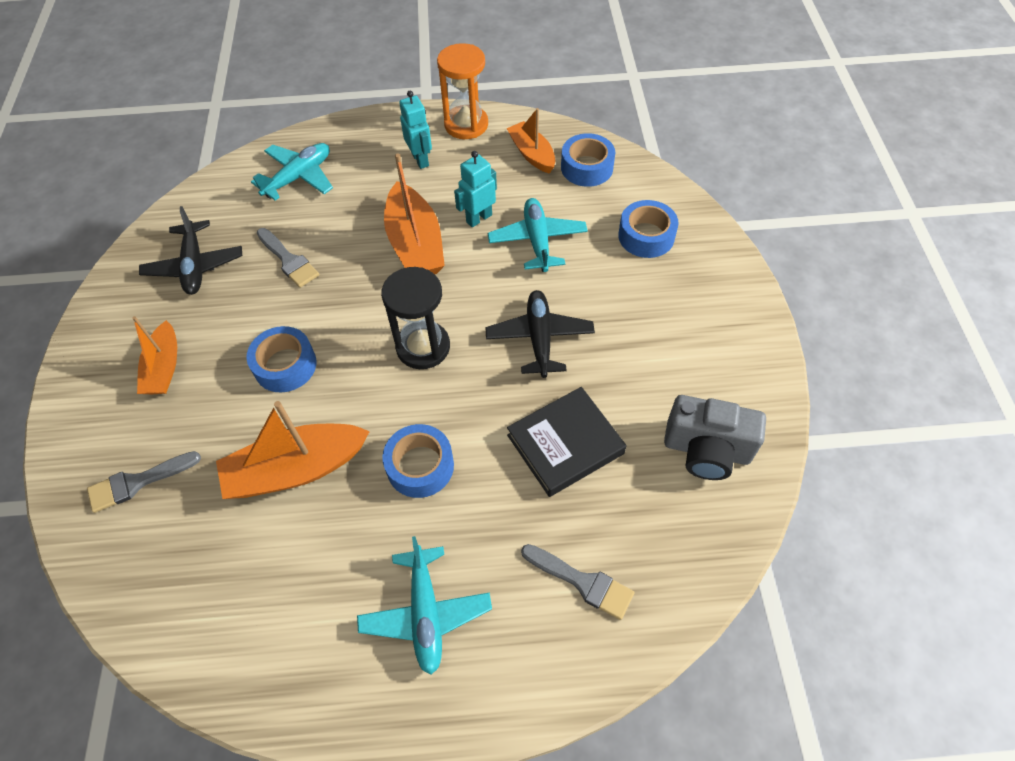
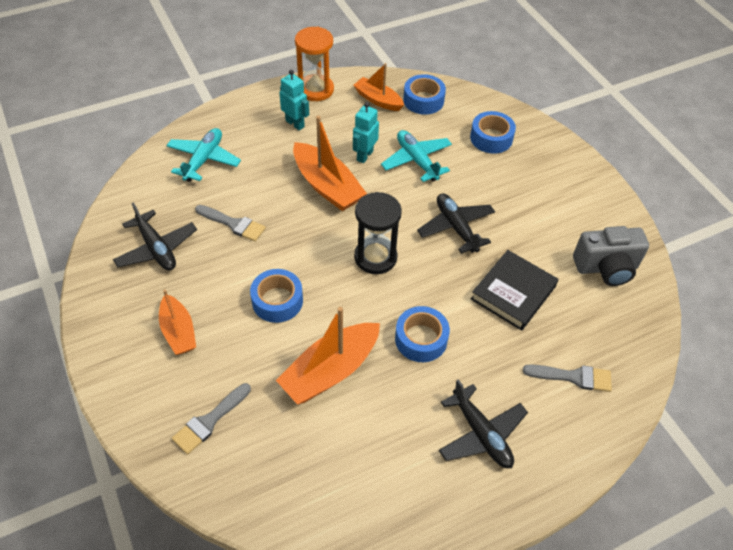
camera: 25 degrees left, 5 degrees down
turquoise plane [357,536,492,675] -> black plane [439,379,528,468]

